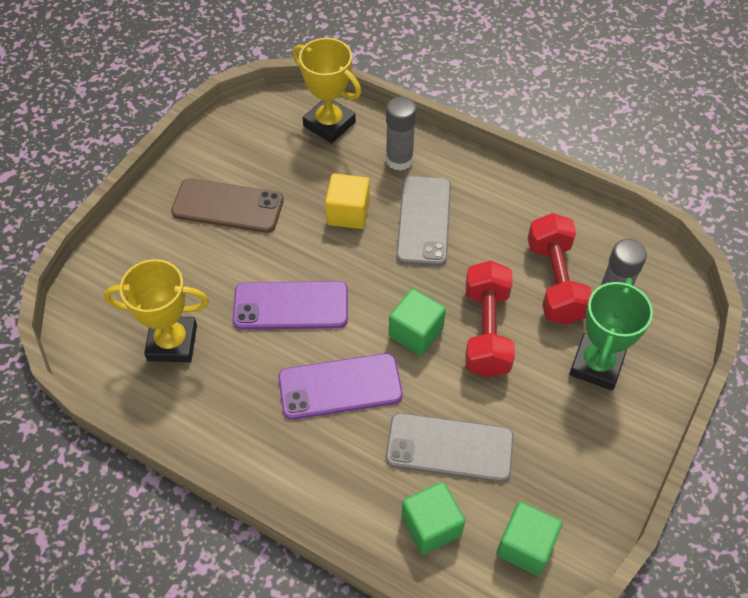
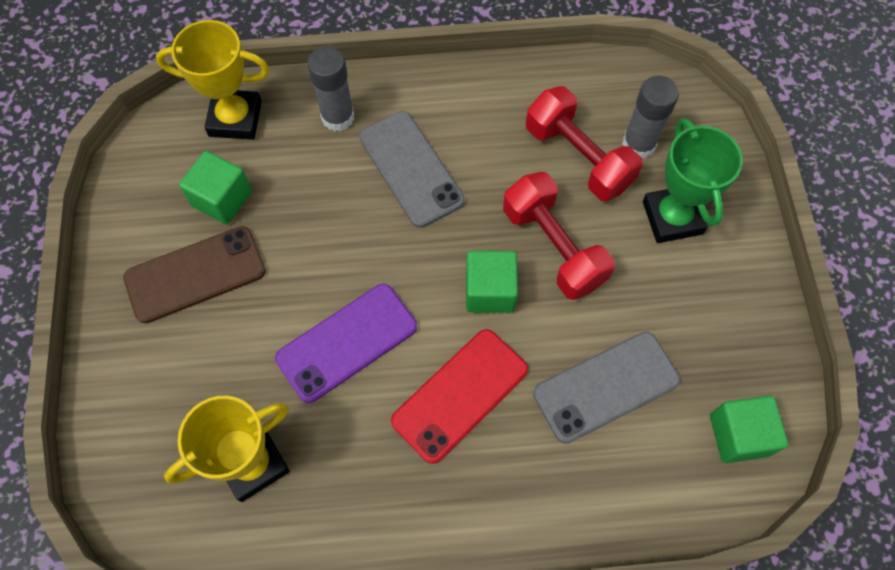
camera: 35 degrees left, 10 degrees up
purple phone [278,353,403,420] -> red phone [391,329,528,464]
yellow cube [325,174,370,229] -> none
green cube [401,482,465,555] -> green cube moved to [179,151,252,224]

